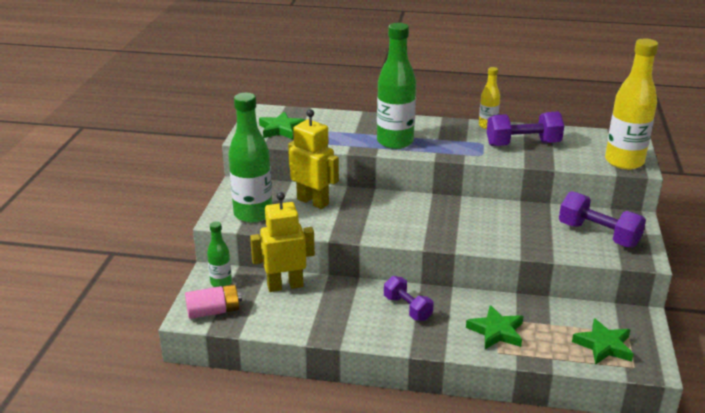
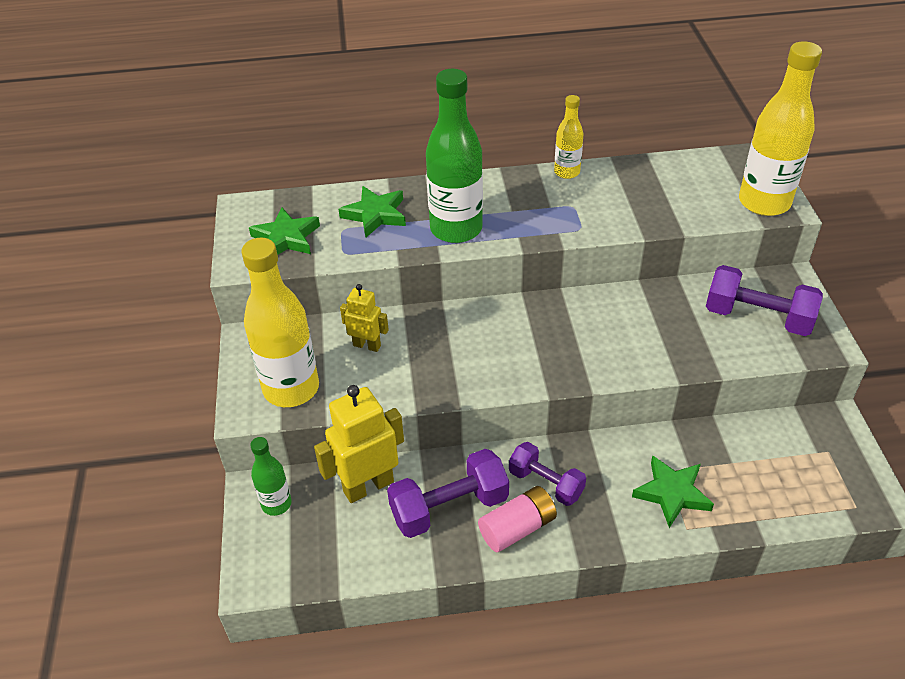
camera: 15 degrees left, 15 degrees up
pink battery [185,284,242,319] -> pink battery moved to [478,486,557,552]
green bottle [228,93,272,223] -> yellow bottle [241,238,319,407]
yellow robot [288,109,339,209] -> yellow robot [340,284,389,352], size x0.58
purple dumbbell [487,112,564,146] -> purple dumbbell moved to [387,449,509,538]
green star [572,318,634,365] -> green star moved to [338,186,406,237]

